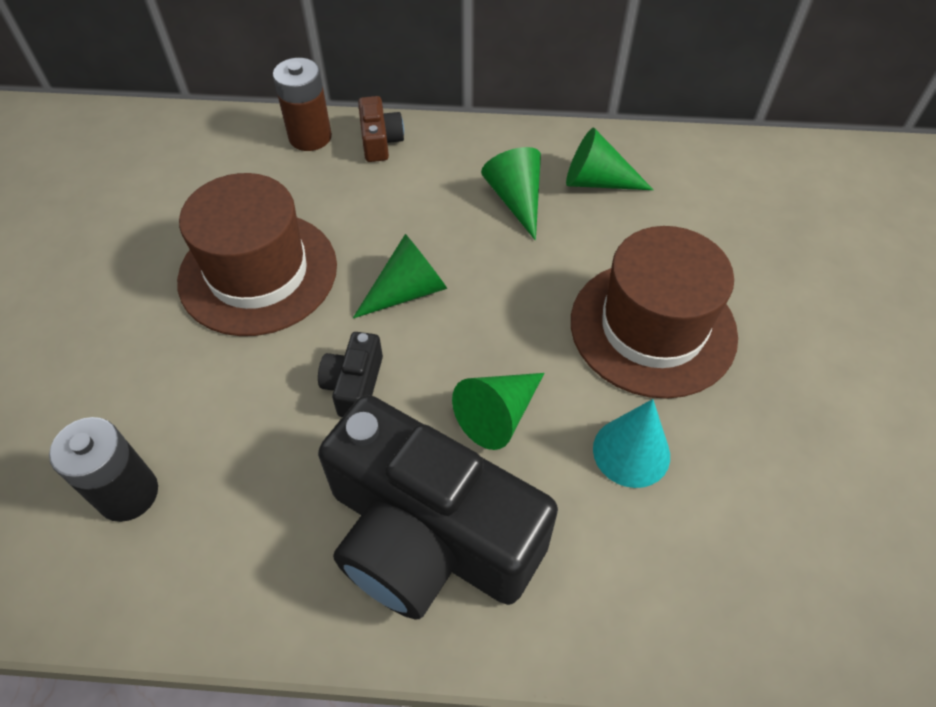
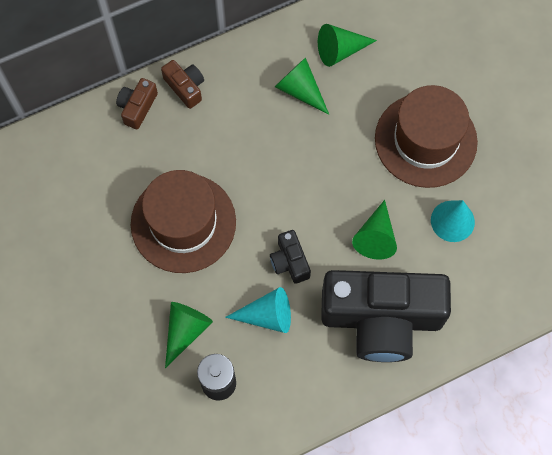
camera: 30 degrees left, 15 degrees up
brown battery [273,58,332,151] -> brown camera [116,78,158,129]
green cone [353,234,447,318] -> green cone moved to [165,302,213,368]
none -> turquoise cone [225,287,291,333]

